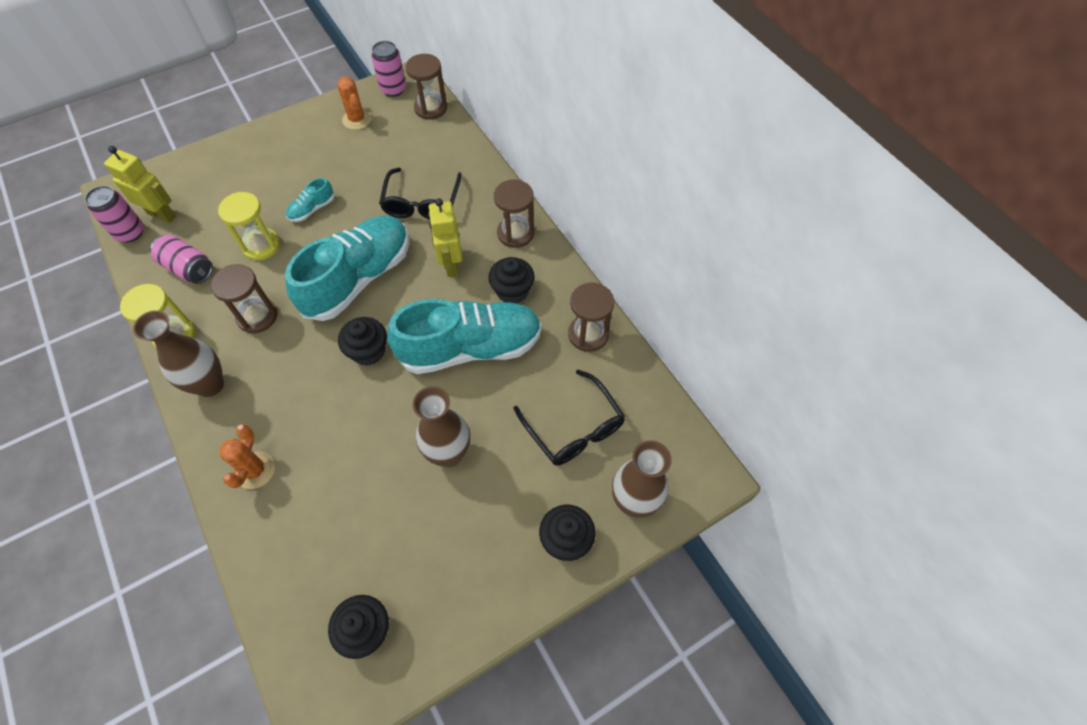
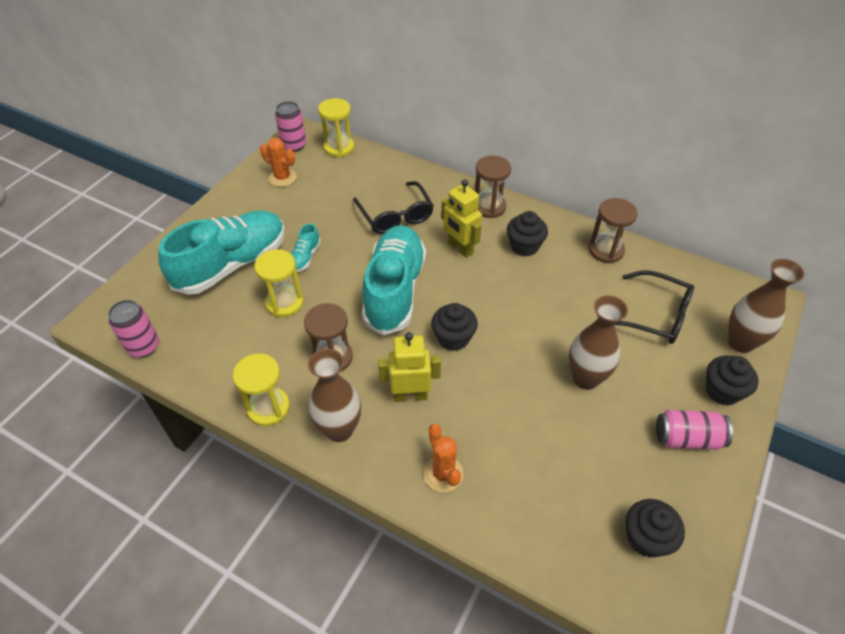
camera: 30 degrees left, 10 degrees down
yellow robot [104,146,176,223] -> yellow robot moved to [378,332,441,402]
pink can [150,235,213,284] -> pink can moved to [656,410,733,450]
turquoise shoe [387,299,542,374] -> turquoise shoe moved to [158,210,285,295]
brown hourglass [406,54,447,120] -> yellow hourglass [318,98,354,157]

